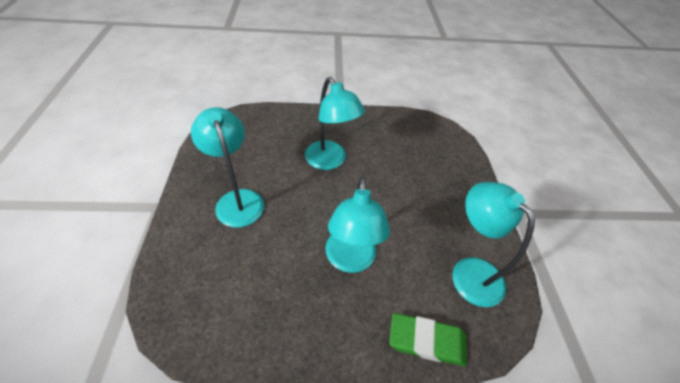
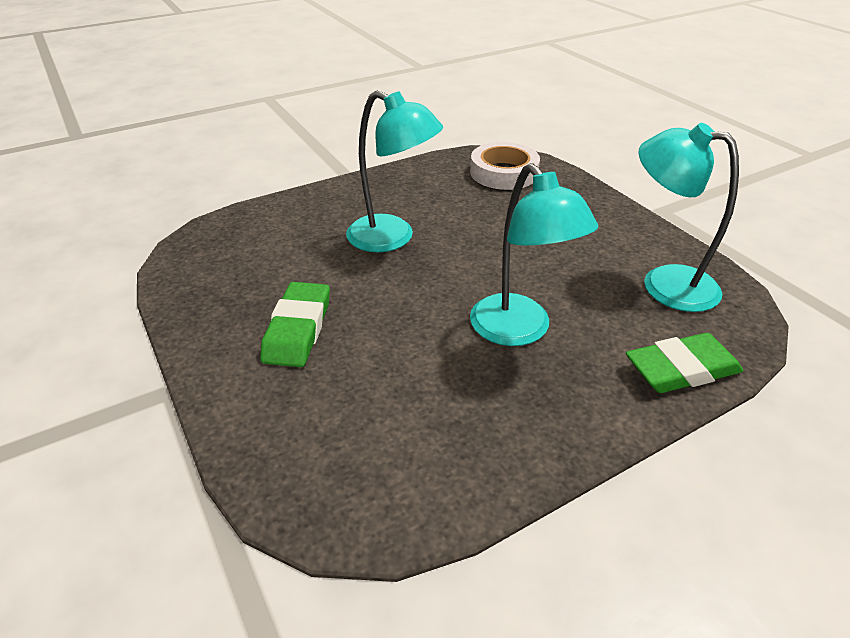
camera: 25 degrees left, 10 degrees down
turquoise lamp [191,107,264,227] -> green eraser [260,282,330,367]
none -> white tape [470,142,540,190]

